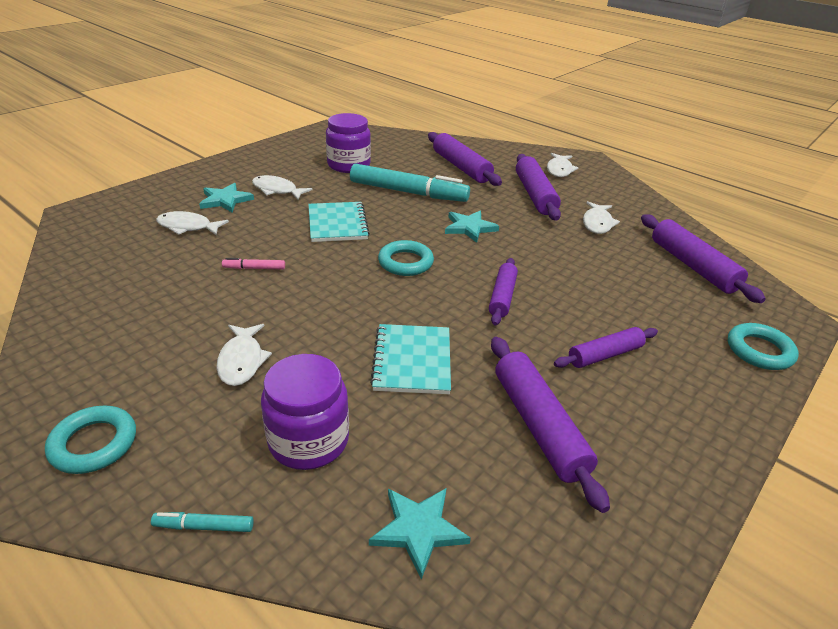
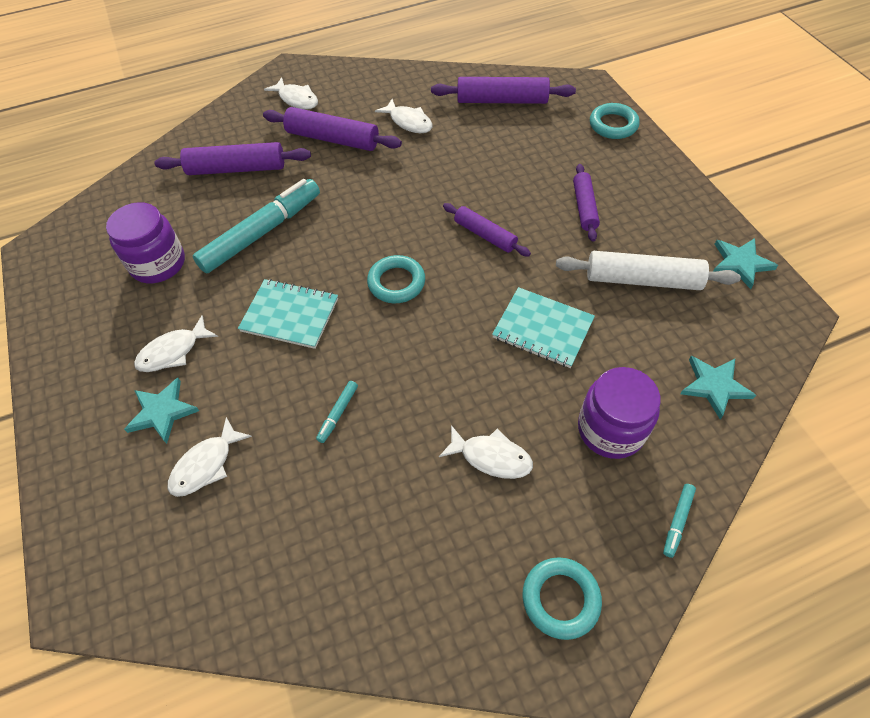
camera: 60 degrees left, 20 degrees up
pink marker [222,258,285,269] -> turquoise marker [316,381,358,443]
turquoise star [445,211,499,243] -> turquoise star moved to [713,238,778,289]
purple rolling pin [491,337,610,513] -> white rolling pin [556,251,741,290]

